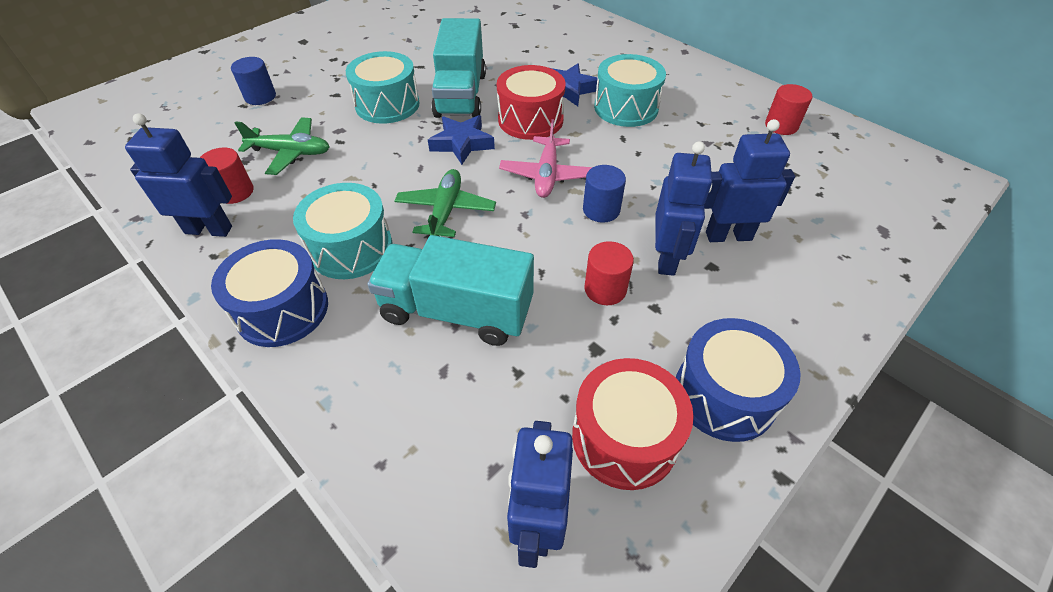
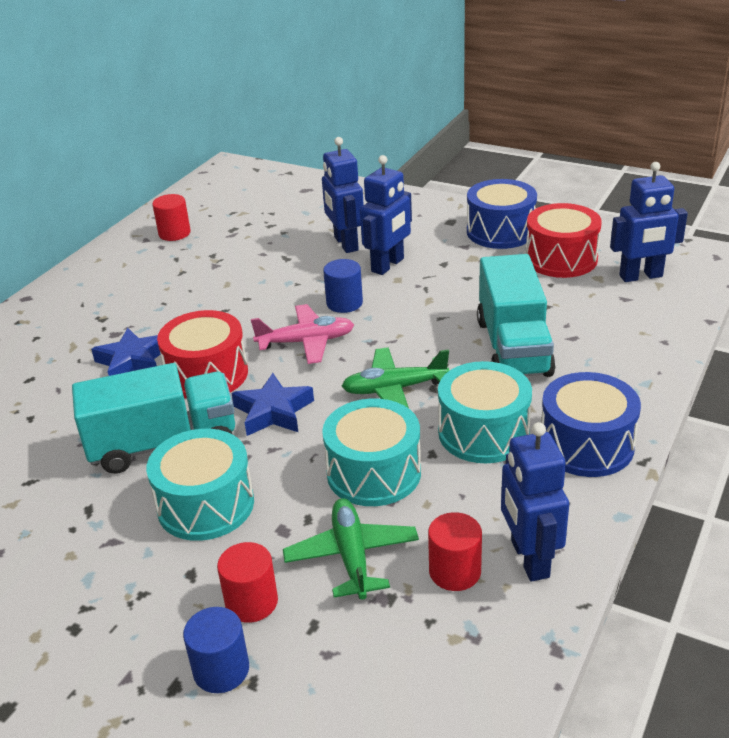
camera: 105 degrees left, 15 degrees down
red cylinder [584,241,634,305] -> red cylinder moved to [217,542,278,623]
turquoise drum [594,54,666,127] -> turquoise drum moved to [322,399,421,506]
blue robot [655,142,712,276] -> blue robot turned 135 degrees clockwise [360,155,412,275]

